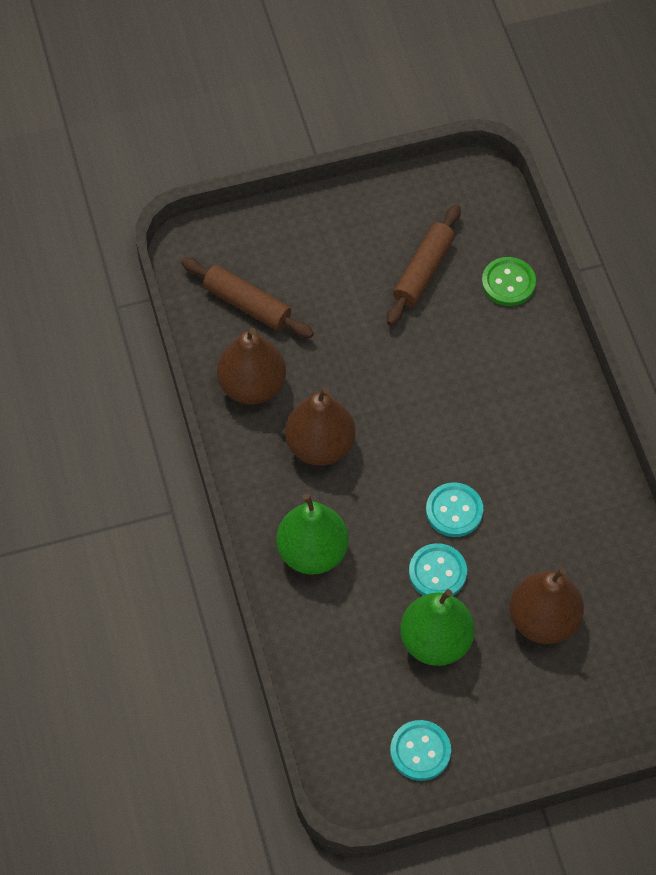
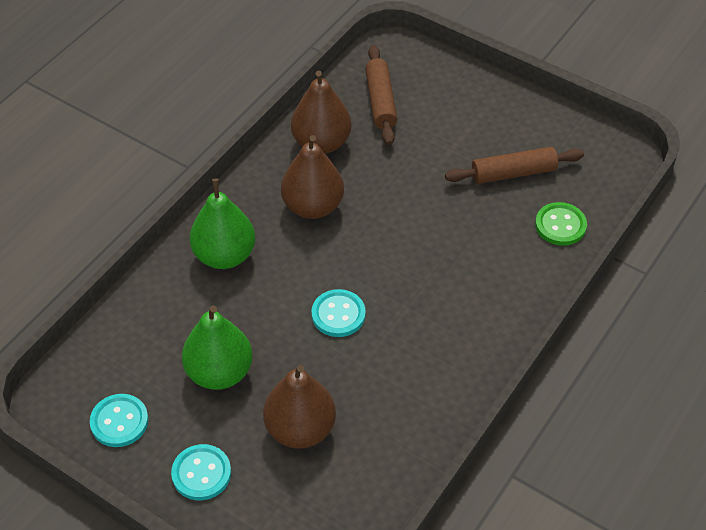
camera: 50 degrees right, 10 degrees down
turquoise button [409,543,467,596] -> turquoise button moved to [171,444,231,500]

